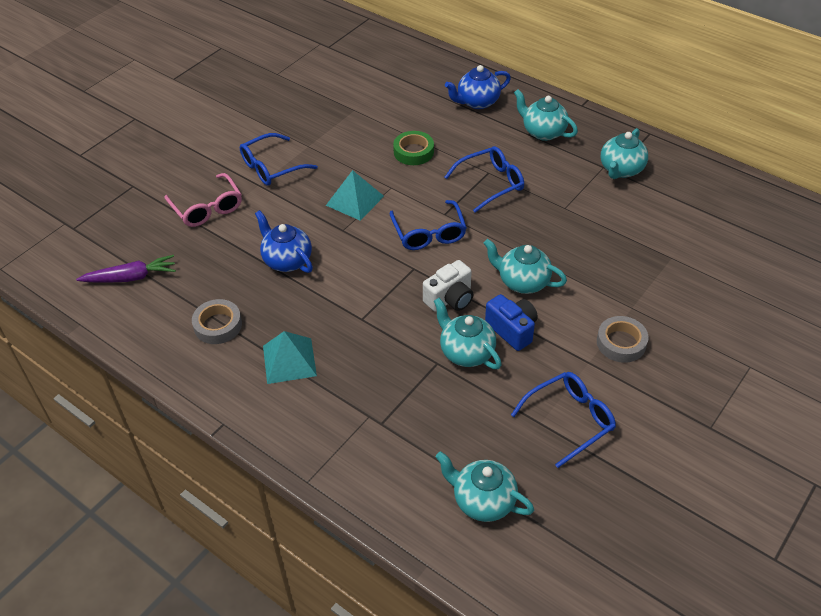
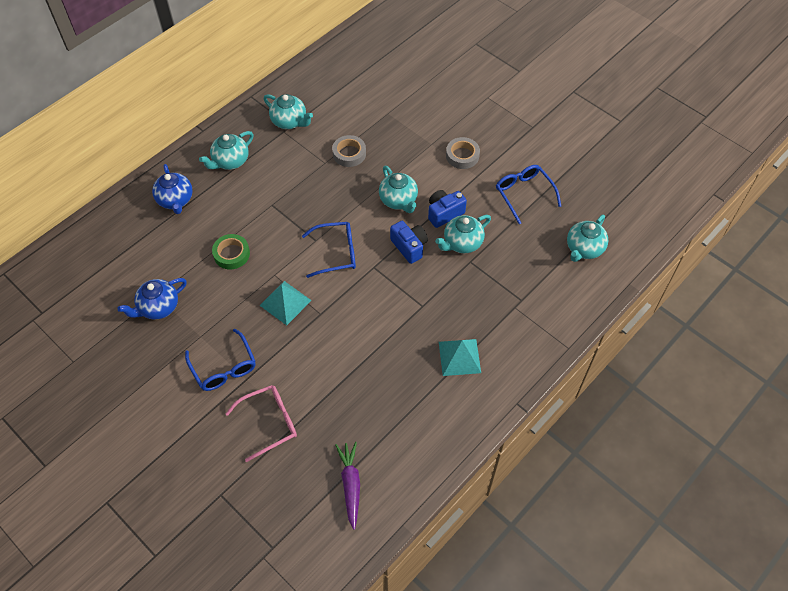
camera: 85 degrees left, 10 degrees up
grey tape [192,299,242,344] -> grey tape moved to [332,135,366,167]
blue teapot [255,210,313,273] -> blue teapot moved to [117,278,187,319]
white camera [423,260,473,312] -> blue camera [390,221,428,264]
blue glasses [445,146,524,213] -> none
turquoise teapot [484,239,567,294] -> turquoise teapot turned 60 degrees counterclockwise [379,166,418,213]

